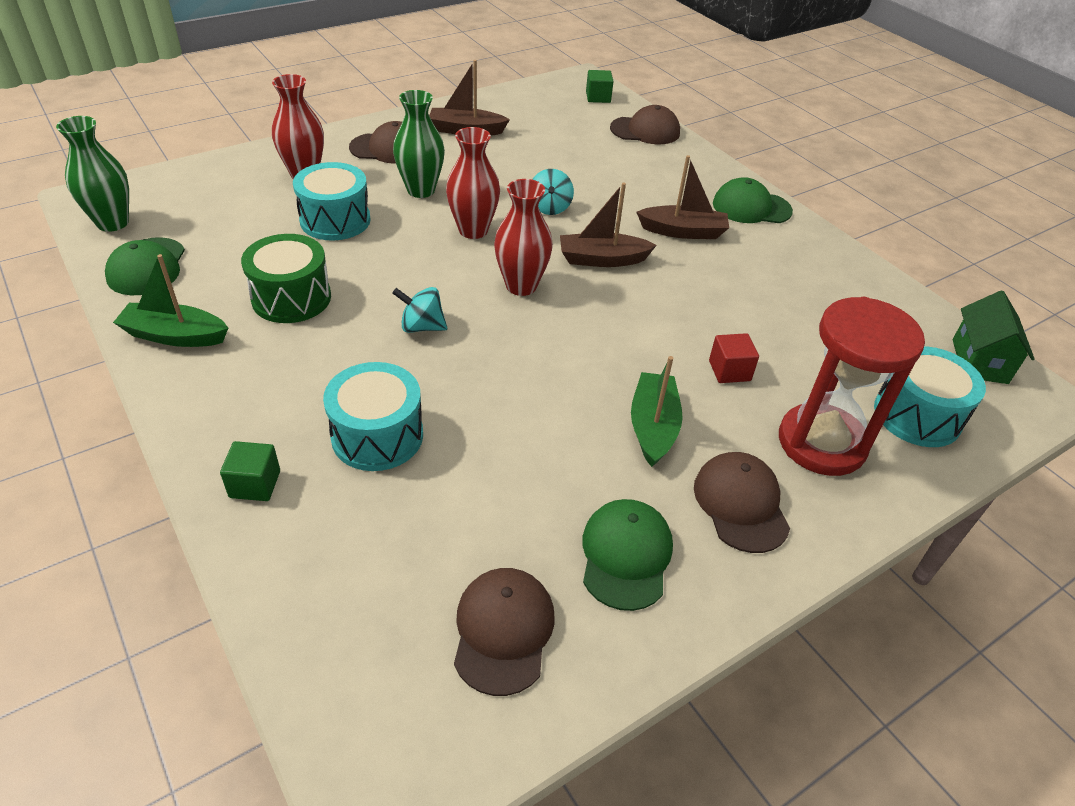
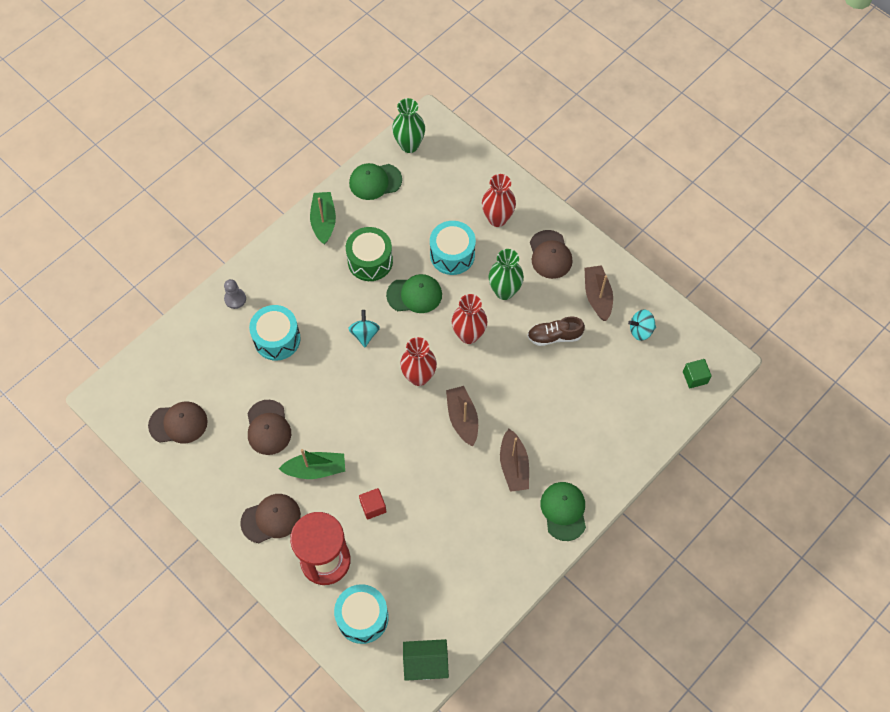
camera: 80 degrees right, 20 degrees up
green cube [220,441,280,501] -> grey pawn [224,279,246,309]
turquoise spinning top [532,169,574,215] -> turquoise spinning top moved to [628,309,656,341]
green cap [582,499,673,611] -> green cap moved to [386,274,442,313]
brown cap [610,105,680,144] -> brown cap moved to [247,400,291,455]
none -> brown shoe [527,317,585,346]

